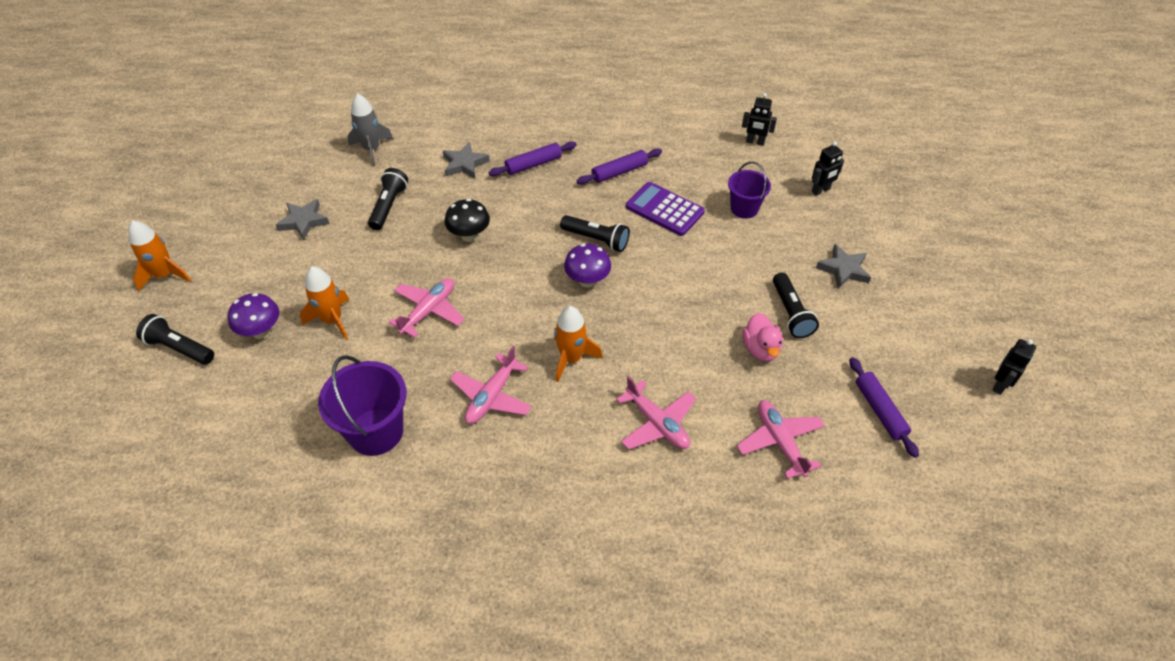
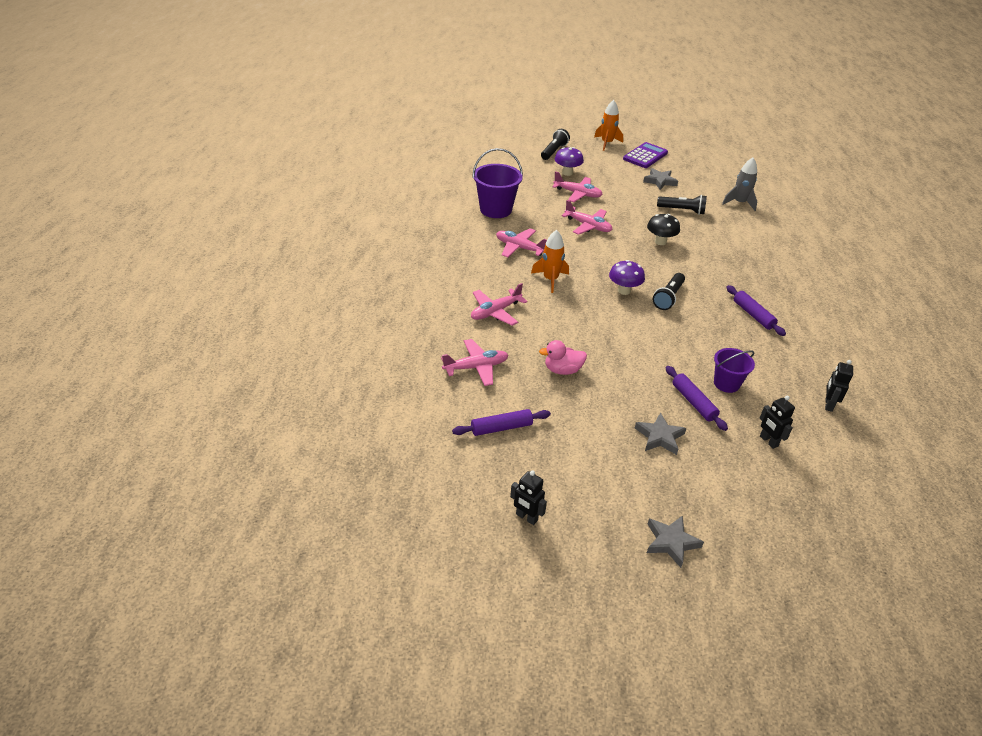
camera: 90 degrees right, 10 degrees down
orange rocket [300,266,350,339] -> pink plane [552,171,603,202]
grey star [443,142,490,179] -> grey star moved to [647,515,704,568]
purple rolling pin [489,141,577,177] -> purple rolling pin moved to [666,366,728,431]
purple calculator [626,182,705,236] -> purple calculator moved to [623,142,668,168]
black flashlight [773,273,819,338] -> none

